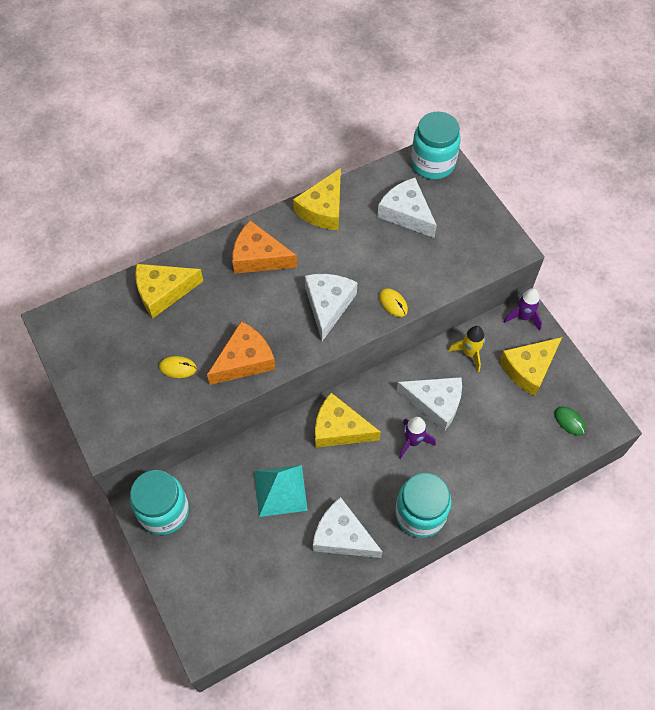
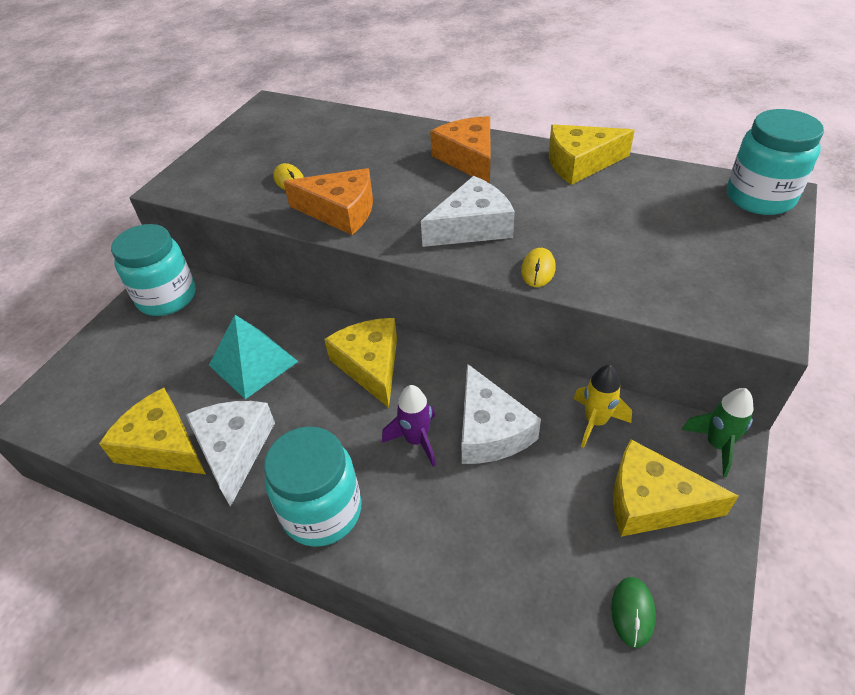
camera: 55 degrees right, 15 degrees down
yellow cheese [135,264,203,318] -> yellow cheese moved to [99,388,206,474]
white cheese [377,178,437,238] -> none
purple rocket [503,288,542,330] -> green rocket [682,388,754,477]

